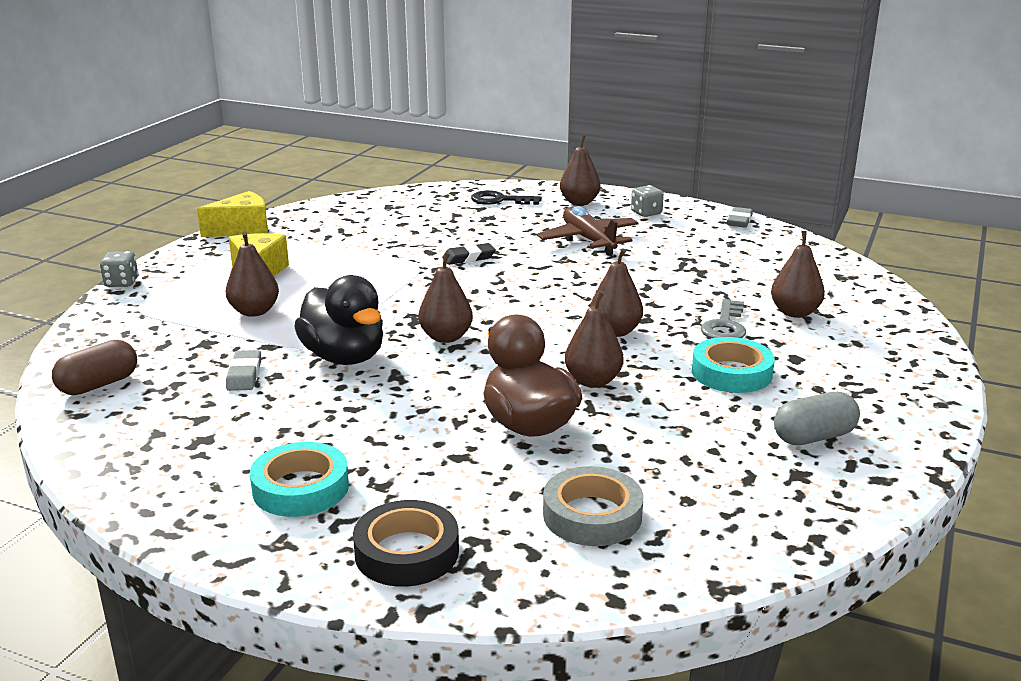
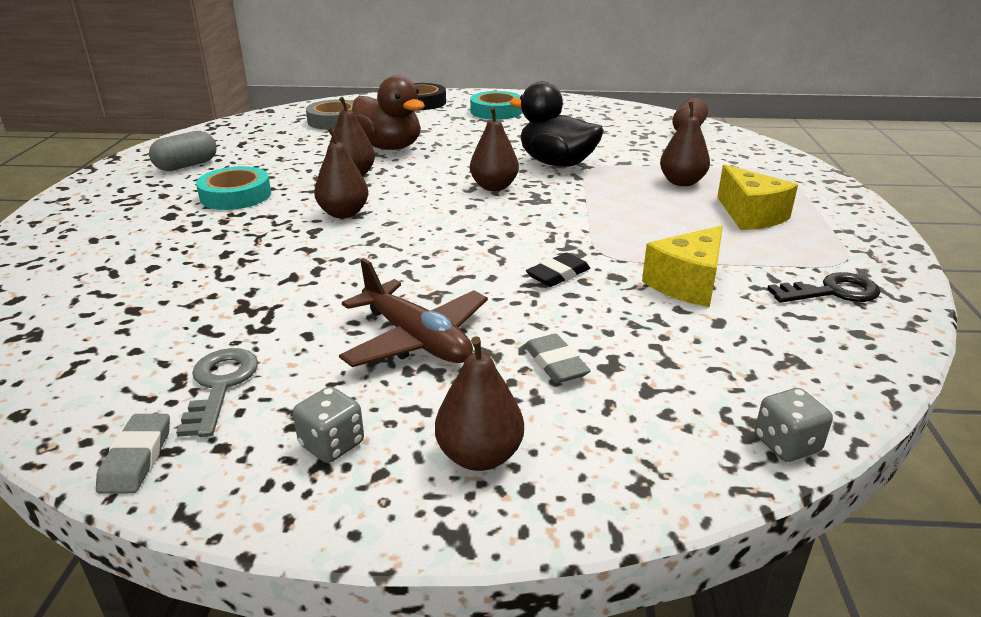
camera: 160 degrees right, 5 degrees up
grey dice [100,251,139,287] -> grey dice moved to [755,388,833,462]
yellow cheese [197,191,268,237] -> yellow cheese moved to [642,225,723,307]
grey eraser [226,350,261,391] -> grey eraser moved to [524,334,591,383]
black key [471,190,542,205] -> black key moved to [767,272,881,303]
grey key [701,299,746,338] -> grey key moved to [176,348,258,437]
brown pear [771,231,825,318] -> none

